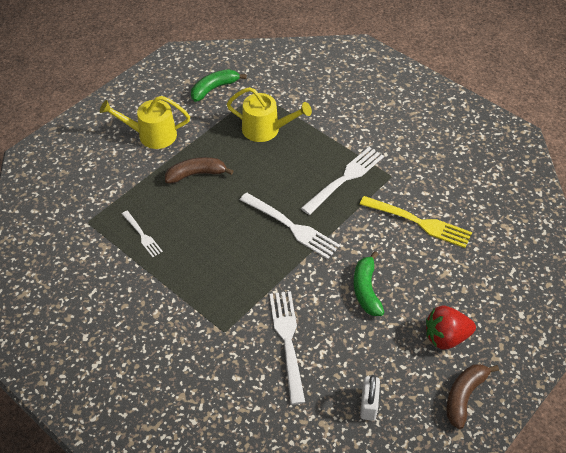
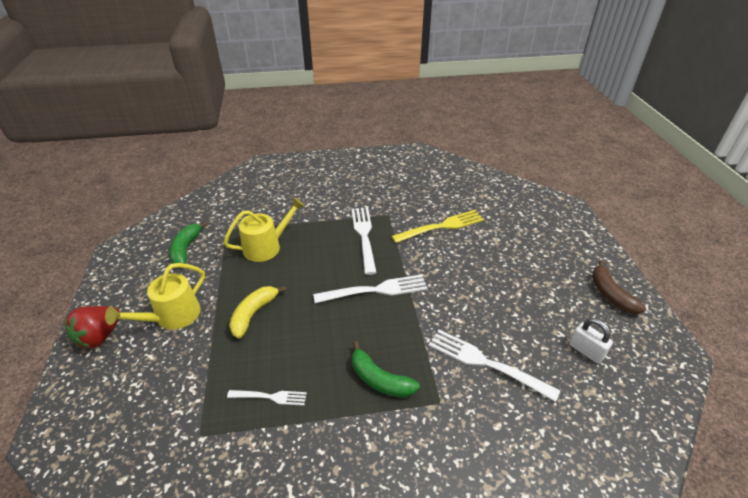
camera: 50 degrees left, 10 degrees down
brown banana [165,157,233,183] -> yellow banana [229,286,286,338]
green banana [353,251,385,316] -> green banana moved to [352,341,420,398]
red strawberry [426,306,476,350] -> red strawberry moved to [65,306,120,348]

